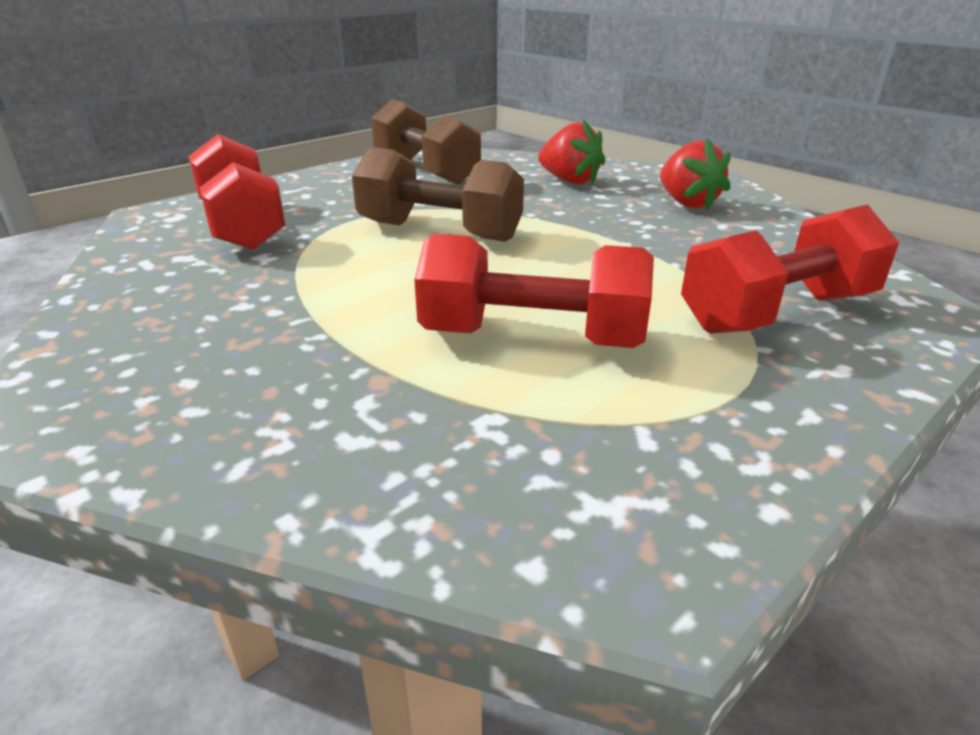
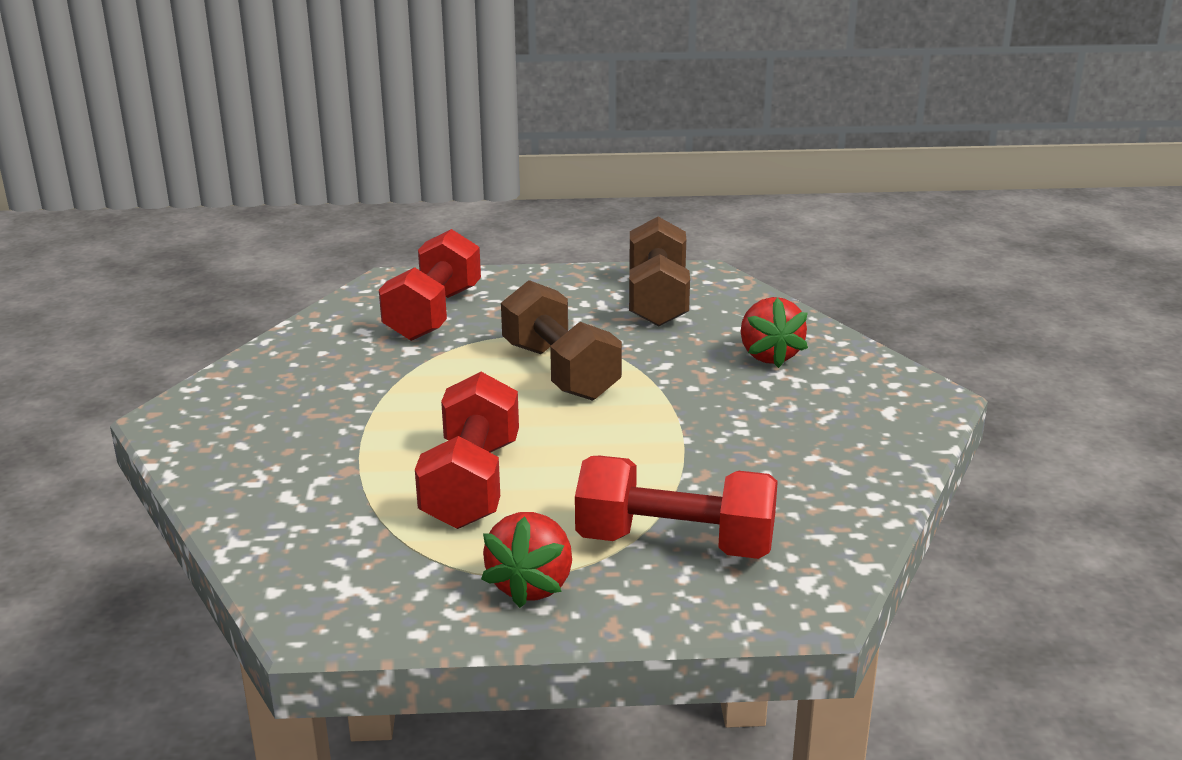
camera: 40 degrees right, 5 degrees down
red dumbbell [414,234,654,348] -> red dumbbell turned 45 degrees clockwise [415,372,519,529]
red strawberry [660,138,731,210] -> red strawberry moved to [481,512,572,608]

